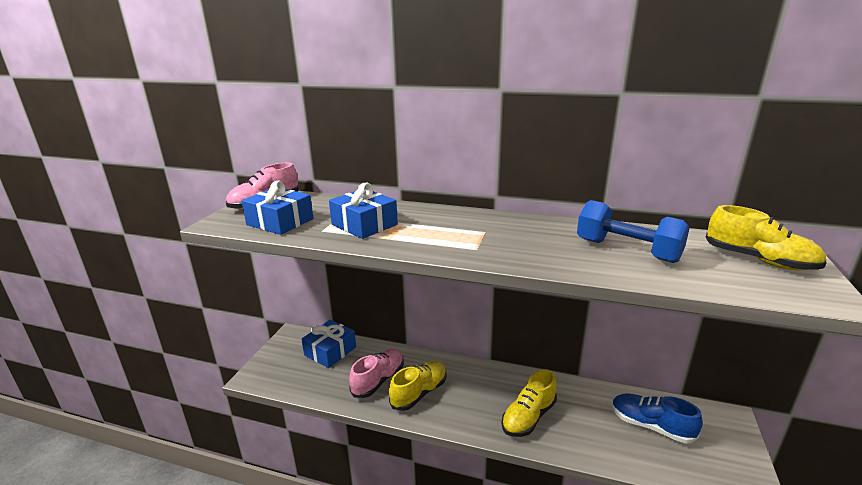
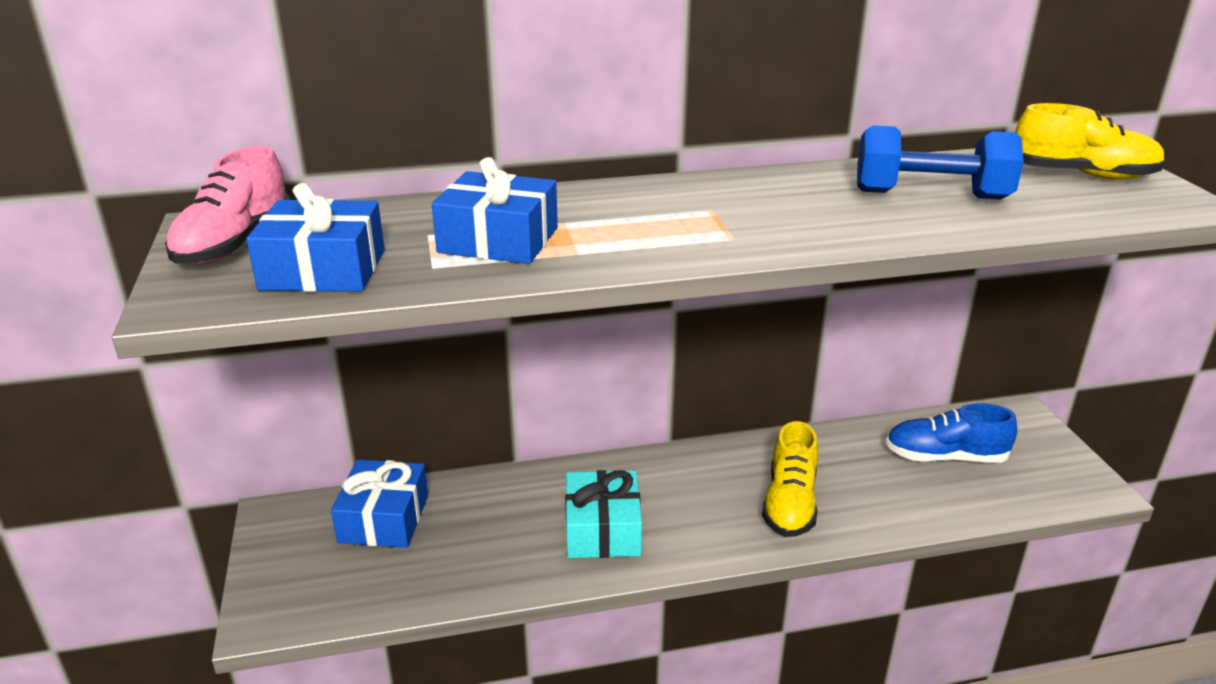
camera: 30 degrees left, 5 degrees up
pink shoe [349,349,404,398] -> none
yellow shoe [389,361,447,411] -> turquoise gift [565,470,642,558]

